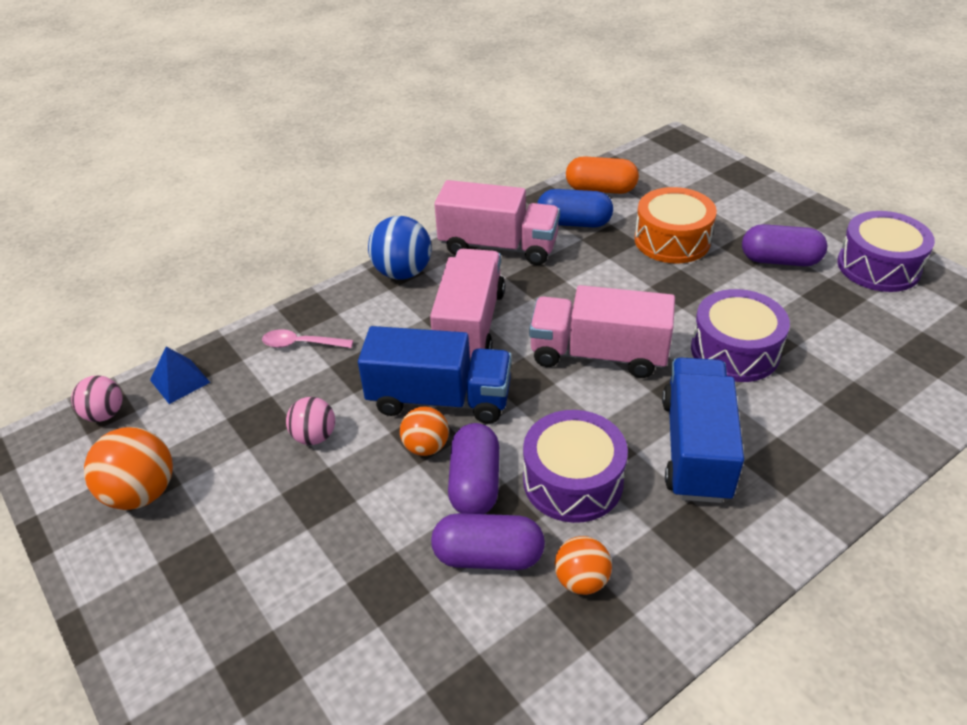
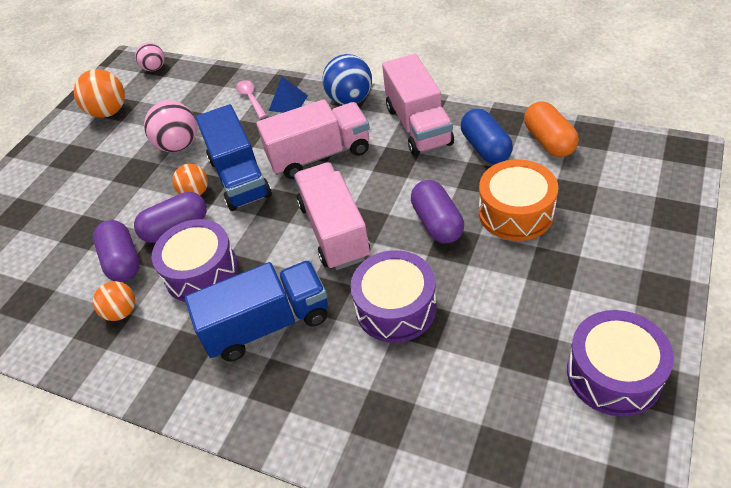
camera: 65 degrees right, 5 degrees up
blue pyramid [150,347,210,404] -> blue pyramid moved to [269,76,308,113]
pink ball [286,397,335,445] -> pink ball [144,101,197,152], size x1.59
purple capsule [742,224,827,266] -> purple capsule moved to [411,180,464,243]

